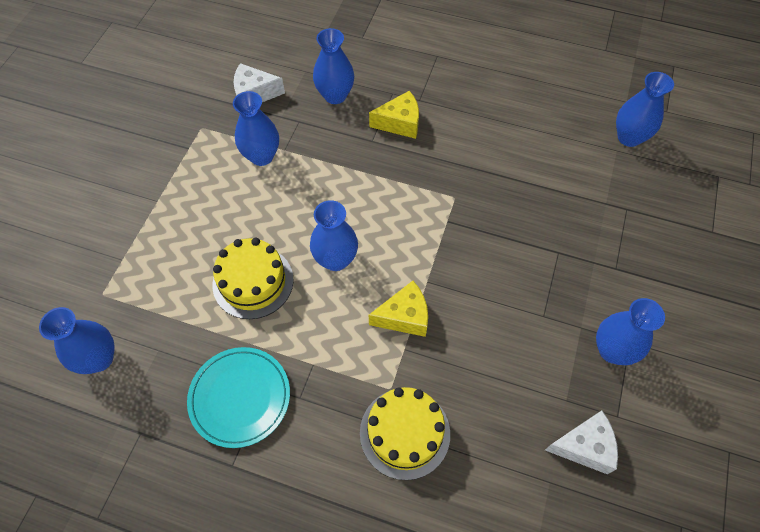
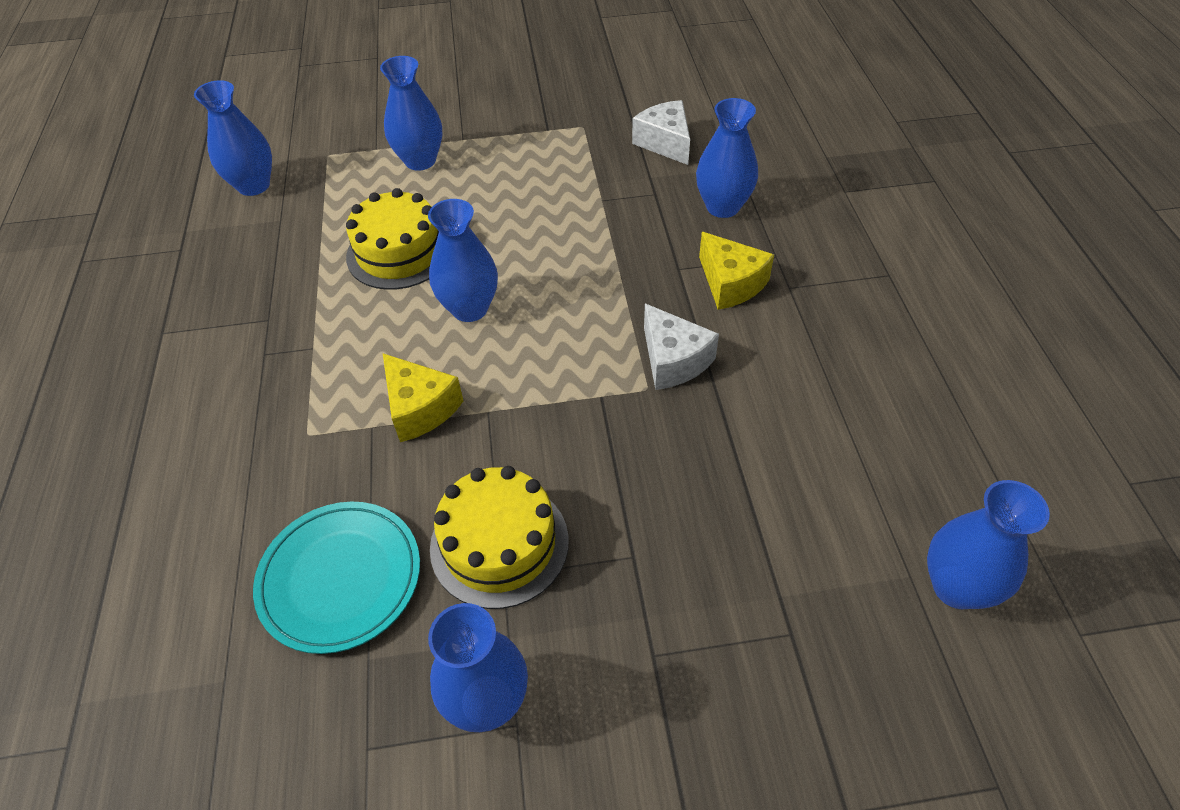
camera: 65 degrees right, 10 degrees down
turquoise plate [187,347,290,448] -> turquoise plate moved to [253,501,420,654]
blue vase [233,91,279,166] -> blue vase moved to [380,56,442,171]
yellow cake [360,387,450,480] -> yellow cake moved to [430,466,569,609]
white cheese [545,410,618,474] -> white cheese moved to [644,303,719,390]

